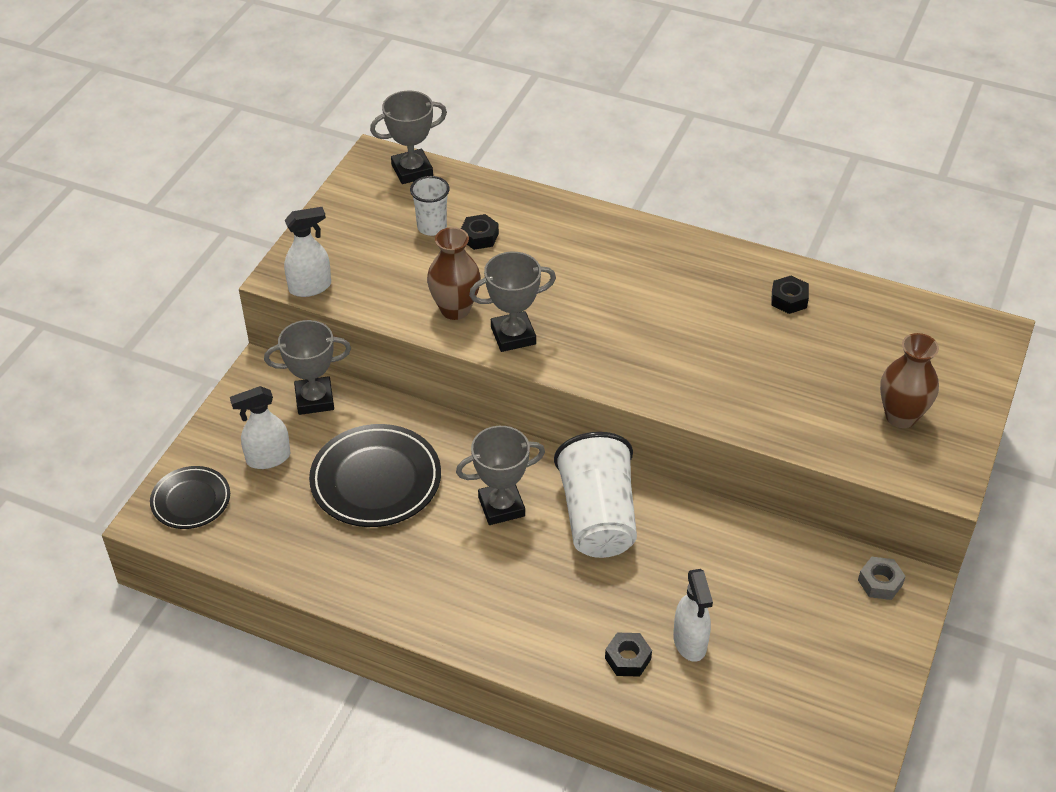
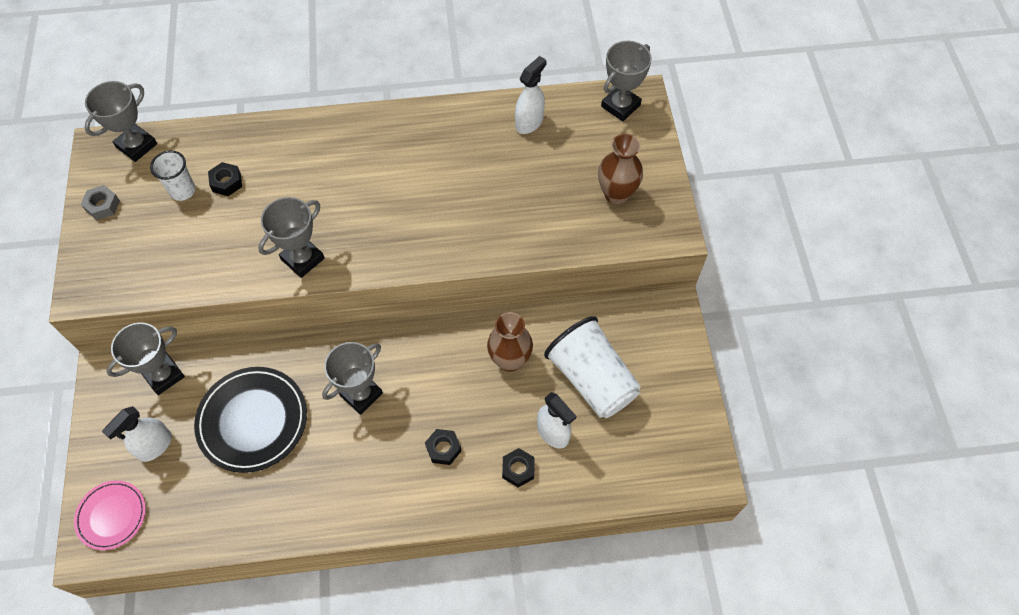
camera: 30 degrees left, 15 degrees up
black plate [150,466,230,529] -> pink plate [74,480,146,550]
white spray bottle [284,207,331,297] -> white spray bottle moved to [515,56,546,134]
brown vase [427,227,481,320] -> brown vase moved to [487,312,533,372]
white cup [554,432,637,558] -> white cup moved to [544,316,641,418]
black nut [771,275,809,314] -> black nut moved to [425,429,461,465]
grey nut [858,557,906,600] -> grey nut moved to [81,185,120,220]
none -> grey trophy [601,41,652,121]

